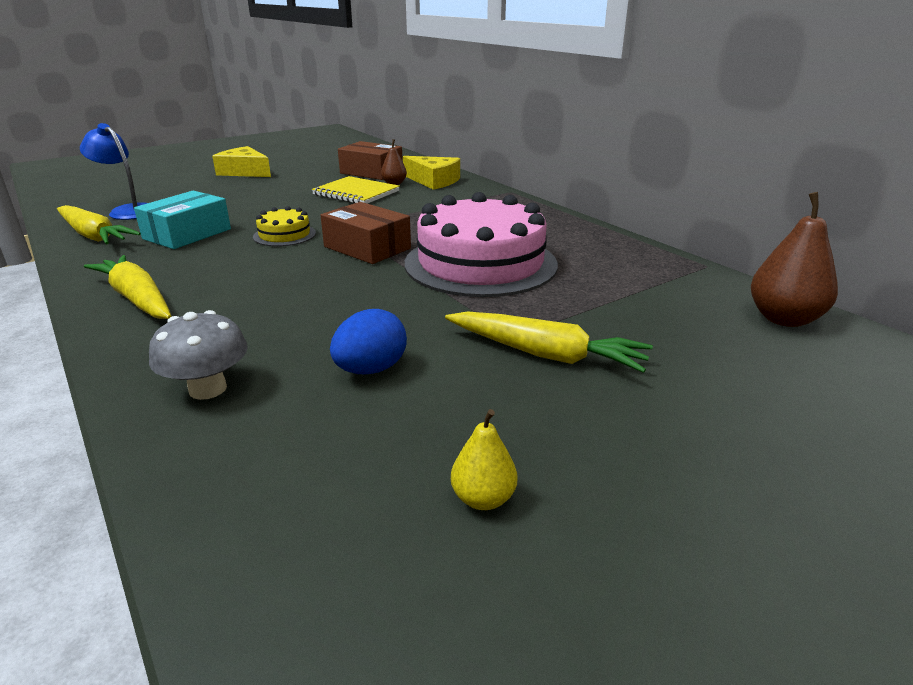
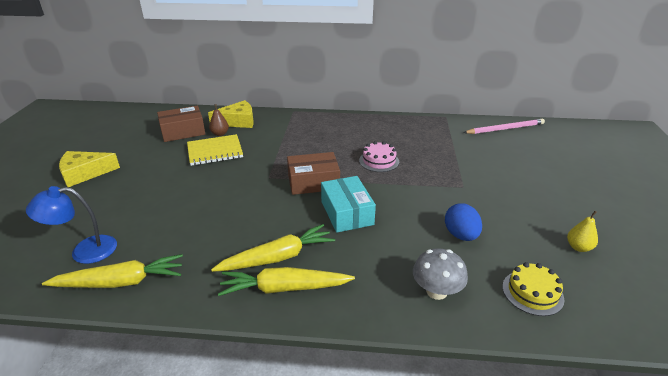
camera: 50 degrees left, 5 degrees up
turquoise box [134,191,231,249] -> turquoise box moved to [321,176,376,233]
yellow cake [253,206,316,247] -> yellow cake moved to [502,262,564,316]
pink cake [405,192,558,297] -> pink cake [359,141,399,172], size x0.45
yellow carrot [445,311,653,373] -> yellow carrot moved to [211,224,335,272]
brown pear [751,192,838,327] -> pink pencil [463,119,545,134]

